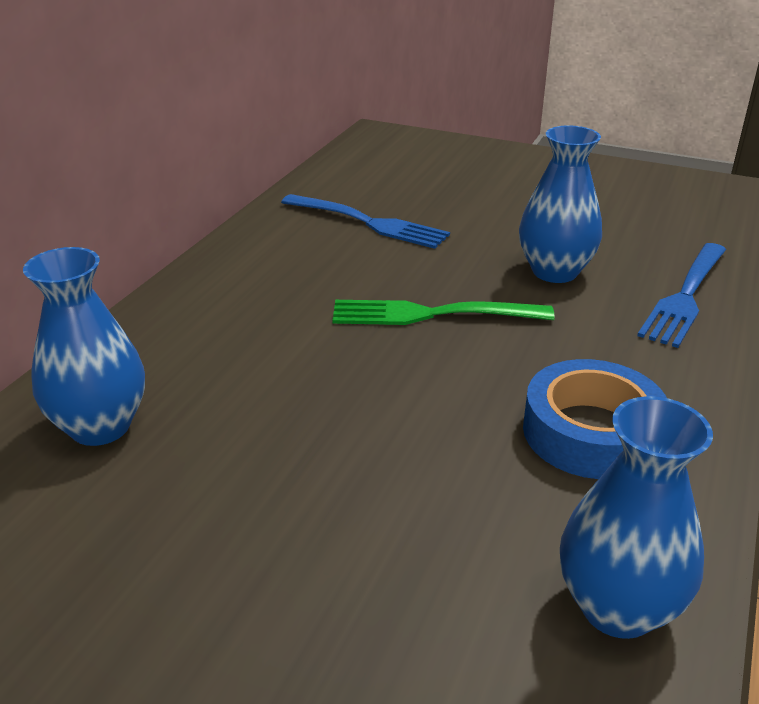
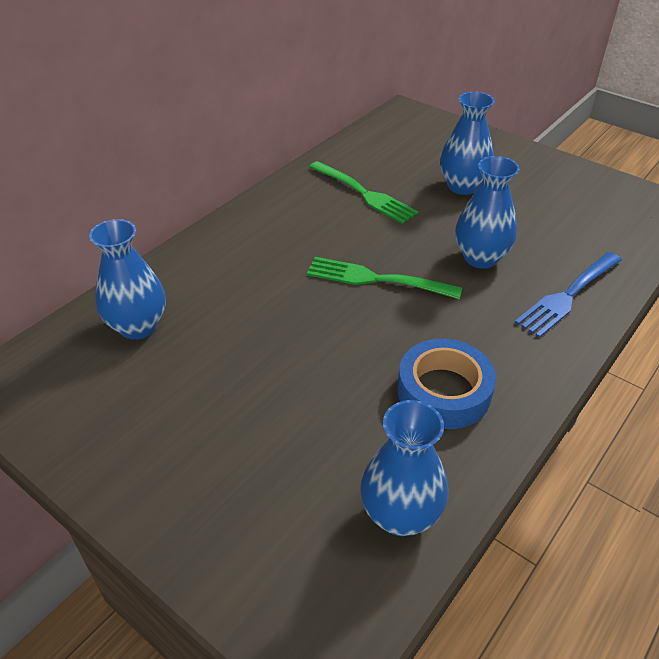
camera: 15 degrees right, 10 degrees up
blue fork [281,194,450,249] -> green fork [309,161,419,224]
none -> blue vase [440,92,495,195]

